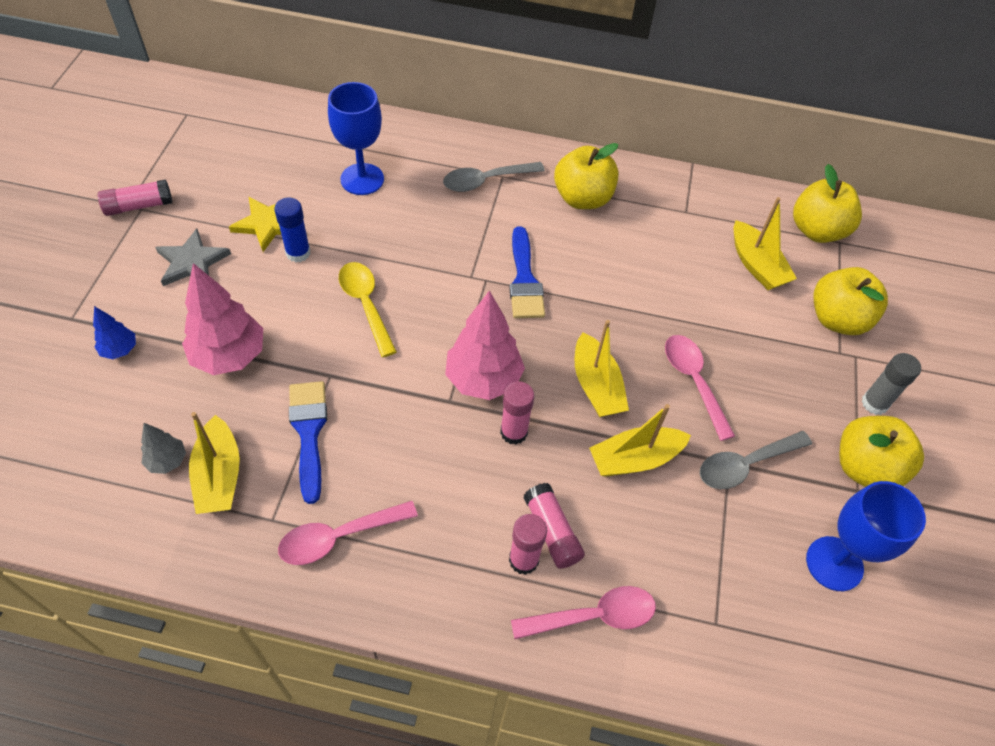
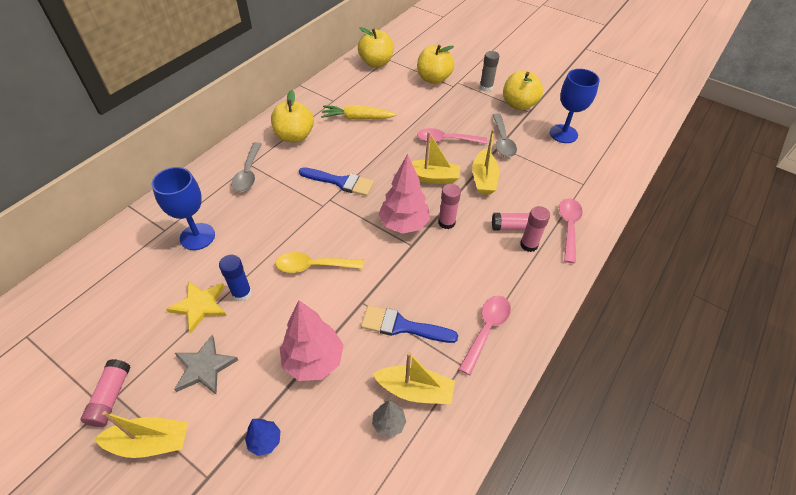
camera: 65 degrees left, 5 degrees down
pink spoon [278,501,418,565] -> pink spoon turned 150 degrees counterclockwise [459,296,511,375]
yellow boat [733,197,797,290] -> yellow boat moved to [94,411,188,458]
none -> yellow carrot [321,105,397,120]

